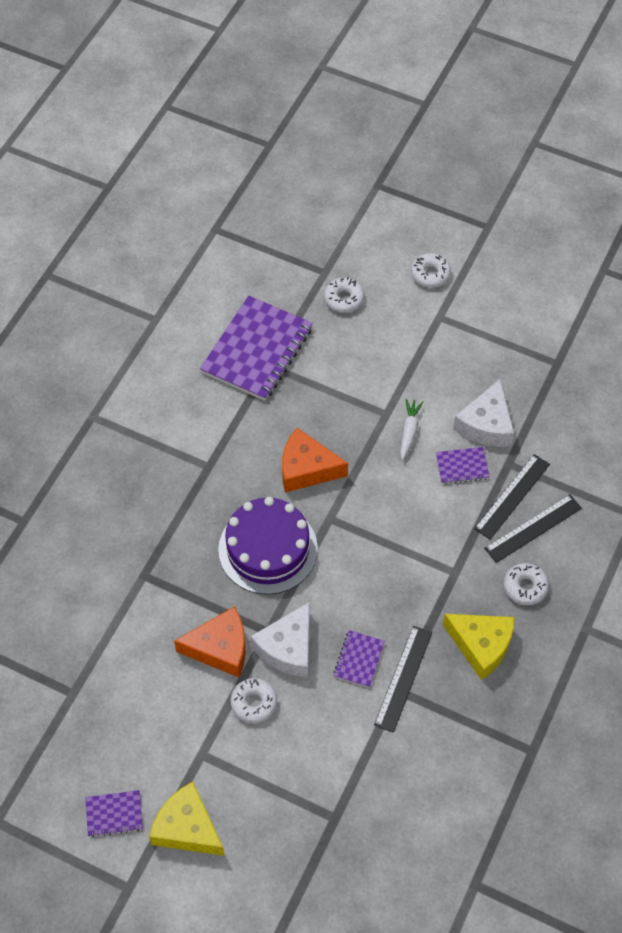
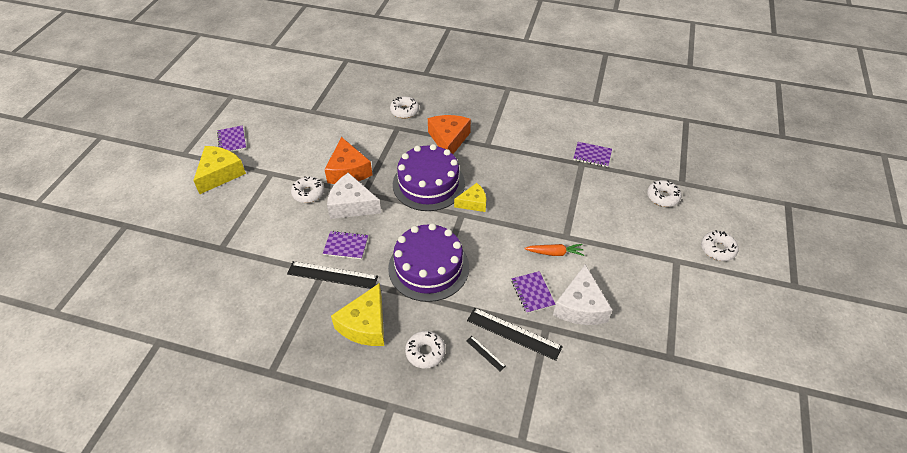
camera: 80 degrees right, 10 degrees down
purple notebook [200,296,313,401] -> purple notebook [573,142,612,167], size x0.46
orange cheese [282,428,348,493] -> orange cheese moved to [428,115,471,154]
white carrot [400,399,423,460] -> orange carrot [524,244,584,256]
white cheese [453,379,514,447] -> white cheese turned 90 degrees counterclockwise [553,264,612,325]
black ruler [484,494,582,563] -> black ruler [466,336,506,371], size x0.48
none -> purple cake [388,223,469,302]
none -> white donut [390,96,419,118]
none -> yellow cheese [454,183,486,212]

